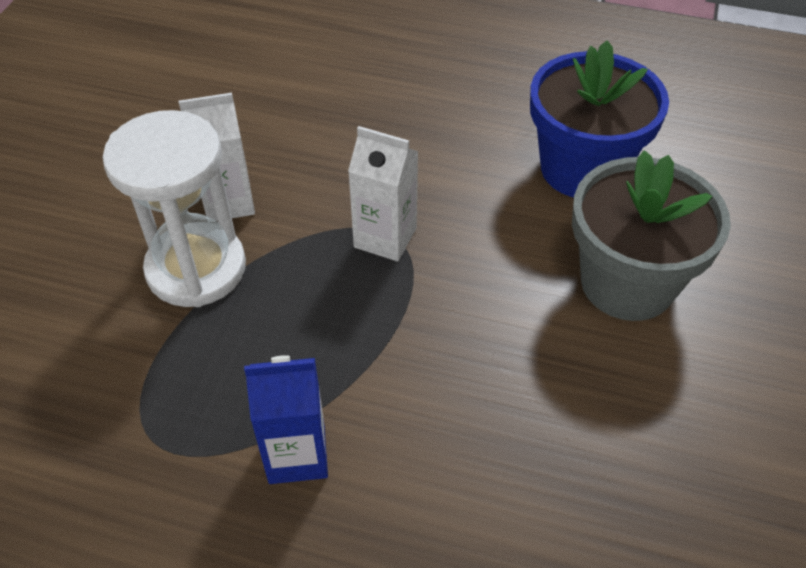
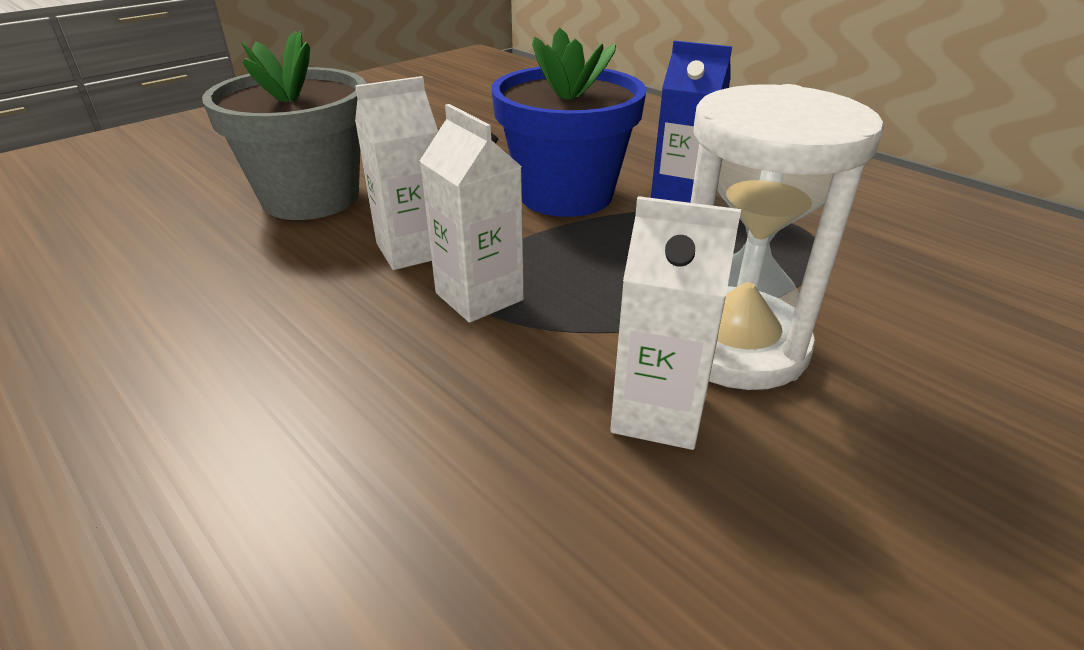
camera: 150 degrees left, 15 degrees down
blue flower pot [530,40,669,197] -> blue flower pot moved to [491,28,646,217]
none -> white carton [355,76,438,270]

